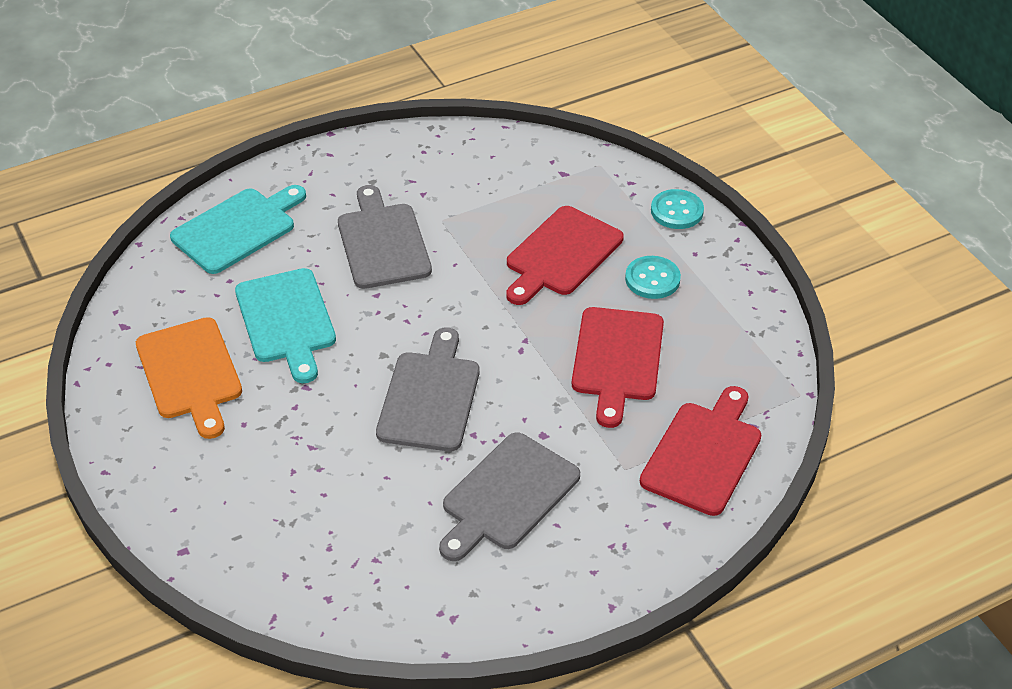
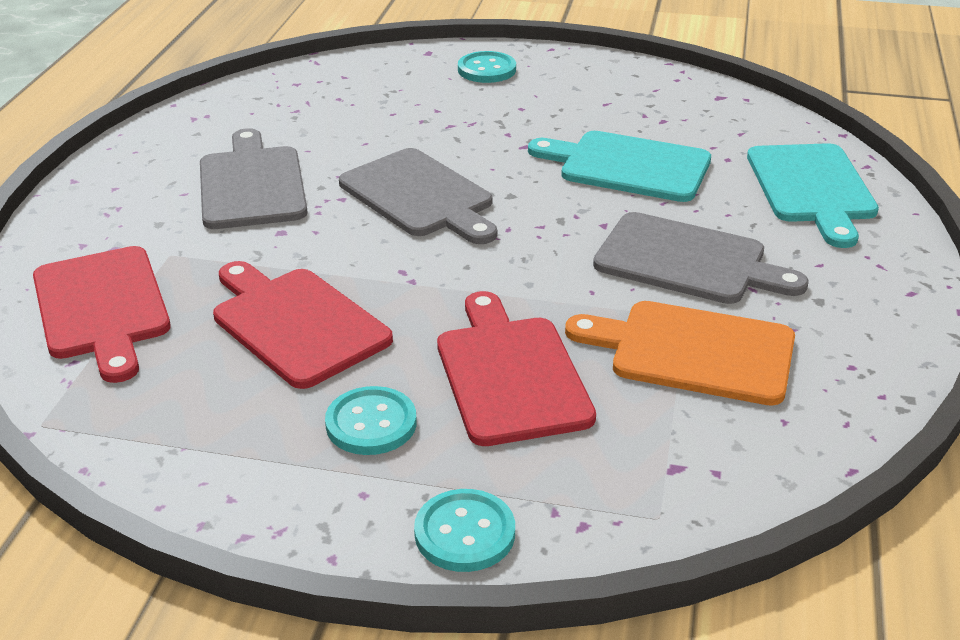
camera: 130 degrees right, 10 degrees down
orange cutting board [136,317,242,439] -> orange cutting board moved to [565,301,795,406]
none -> turquoise button [458,51,516,83]

